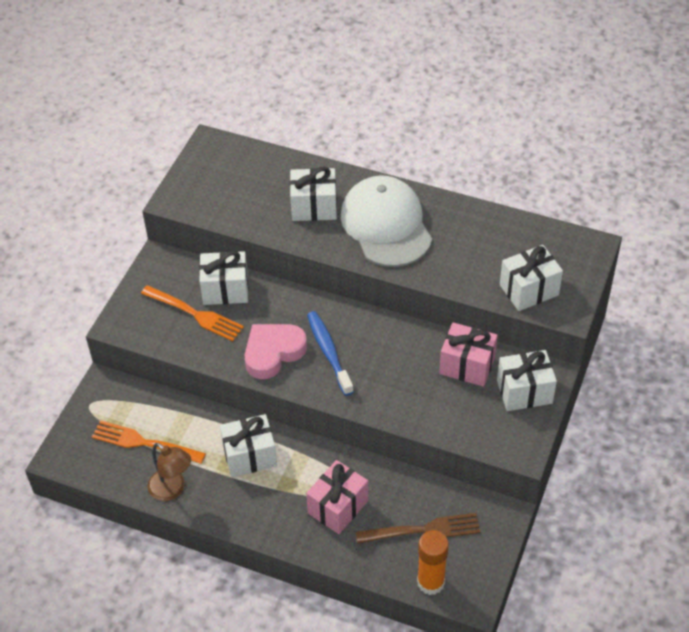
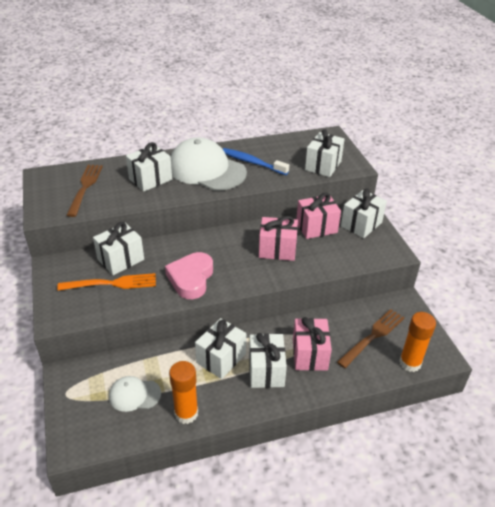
camera: 40 degrees left, 10 degrees down
orange fork [92,420,206,464] -> white cap [109,376,161,412]
brown lamp [148,443,191,501] -> orange glue stick [169,361,198,424]
blue toothbrush [307,311,354,396] -> blue toothbrush moved to [223,148,289,175]
none -> brown fork [67,165,103,217]
none -> white gift [249,333,287,388]
none -> pink gift [259,216,298,261]

